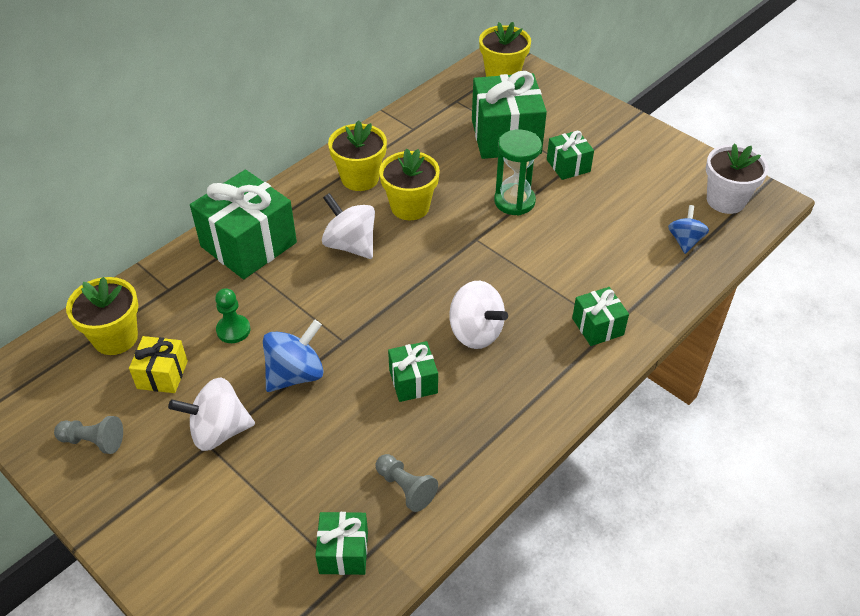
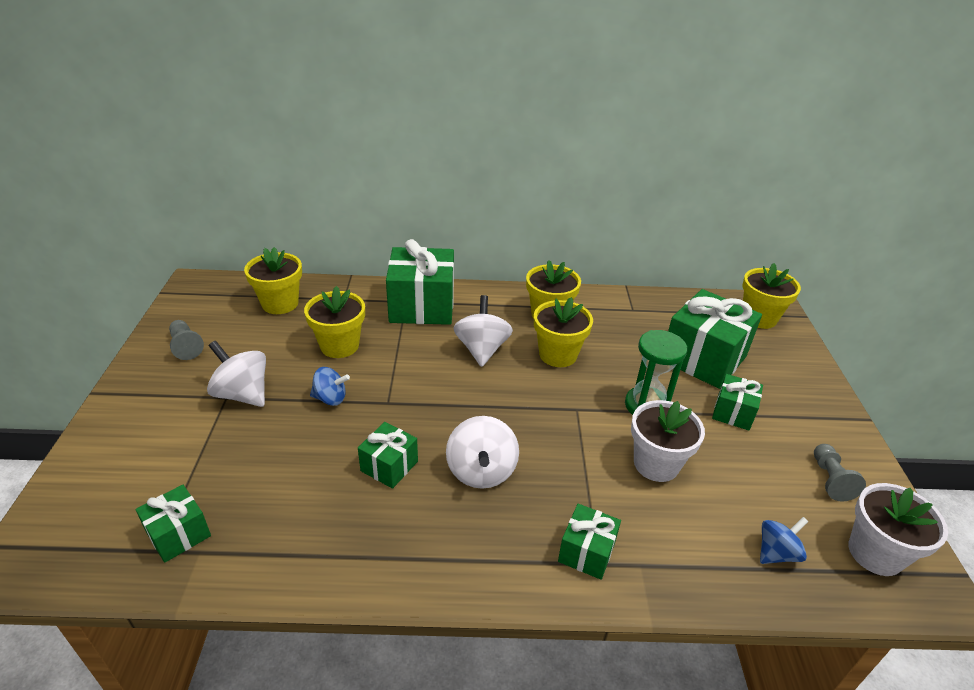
camera: 45 degrees right, 10 degrees down
yellow gift [129,336,188,393] -> none
green pawn [215,288,250,343] -> yellow flower pot [304,286,365,358]
blue spinning top [263,320,324,392] -> blue spinning top [310,367,350,406], size x0.64
grey pawn [375,454,438,512] -> grey pawn moved to [814,444,866,501]
none -> white flower pot [631,400,705,482]

